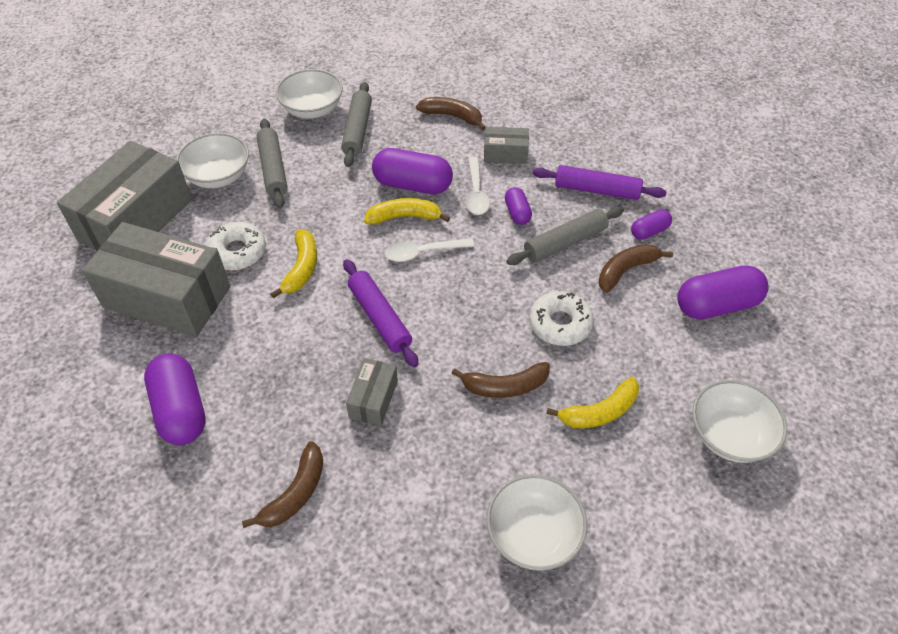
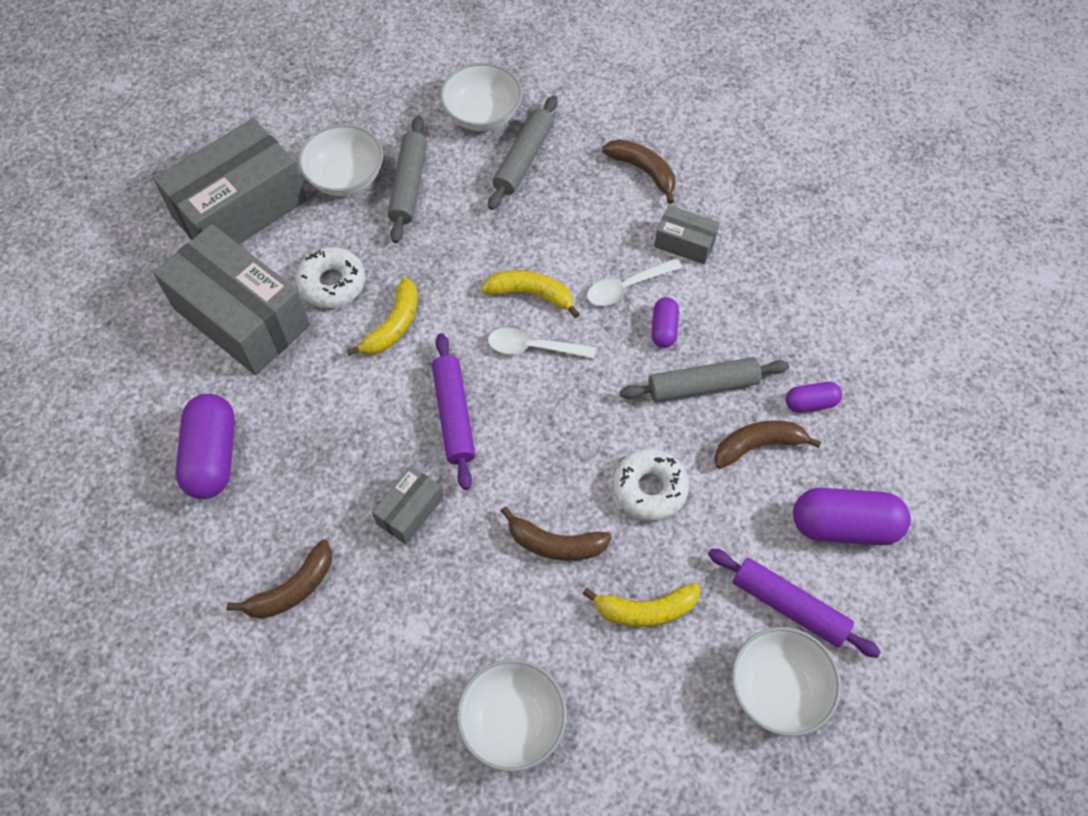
camera: 20 degrees right, 10 degrees up
purple capsule [372,148,453,194] -> none
white spoon [466,157,490,215] -> white spoon turned 45 degrees clockwise [587,258,682,306]
purple rolling pin [533,165,667,200] -> purple rolling pin moved to [708,548,881,658]

